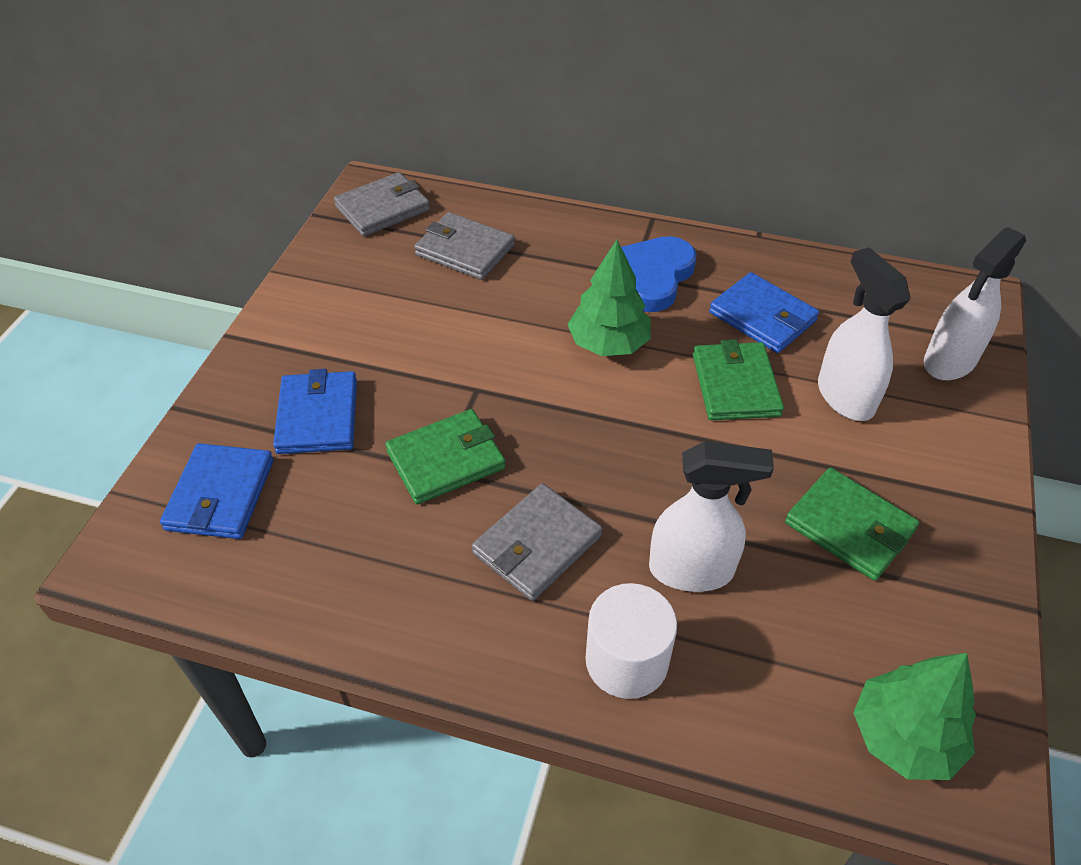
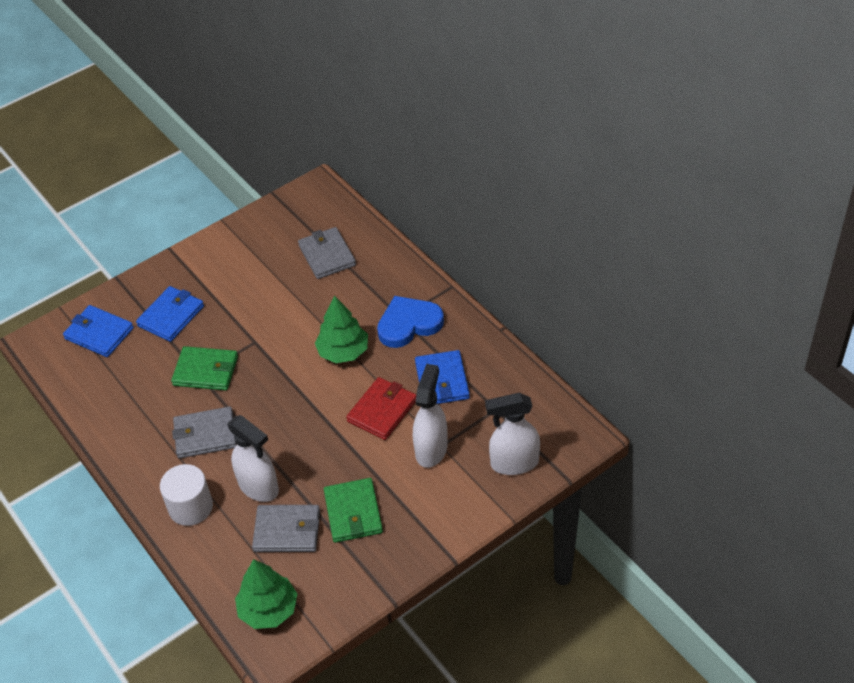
camera: 40 degrees right, 0 degrees up
blue wallet [160,443,273,539] -> blue wallet turned 75 degrees clockwise [63,305,134,357]
grey wallet [334,172,430,237] -> grey wallet moved to [252,505,320,552]
green wallet [693,340,784,420] -> red wallet [346,377,416,440]

